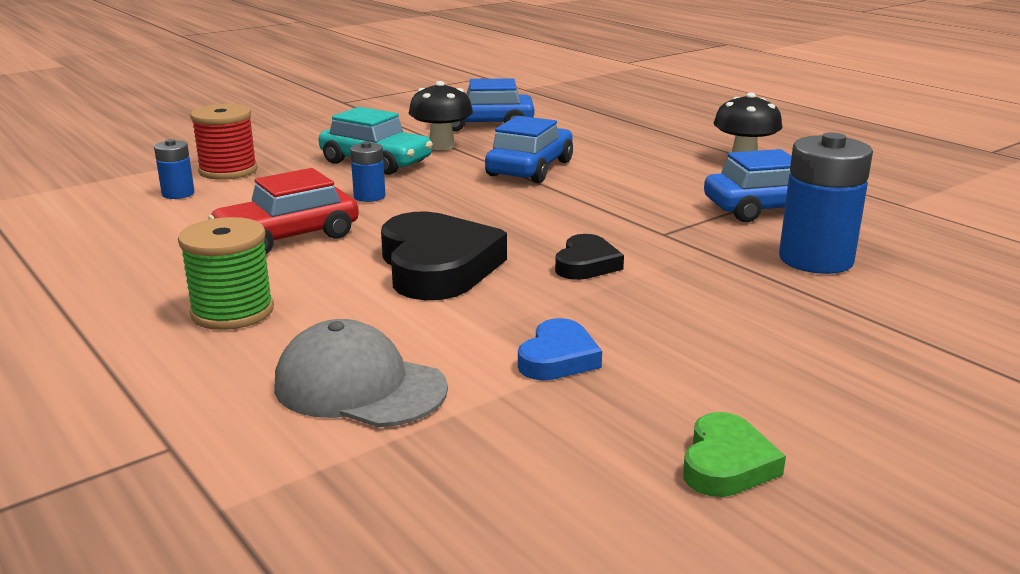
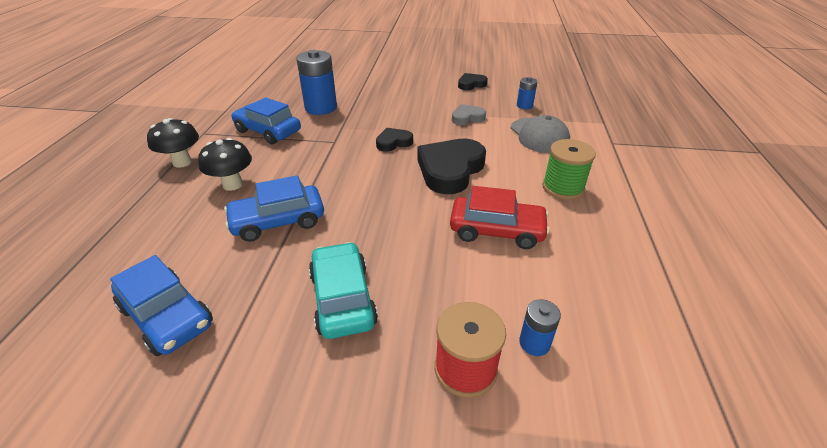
camera: 135 degrees left, 15 degrees up
blue battery [350,141,385,202] -> blue battery moved to [517,77,537,109]
black mushroom [409,81,473,150] -> black mushroom moved to [198,138,252,191]
blue heart [518,318,602,380] -> grey heart [452,104,486,125]
green heart [683,412,786,497] -> black heart [458,73,488,90]

